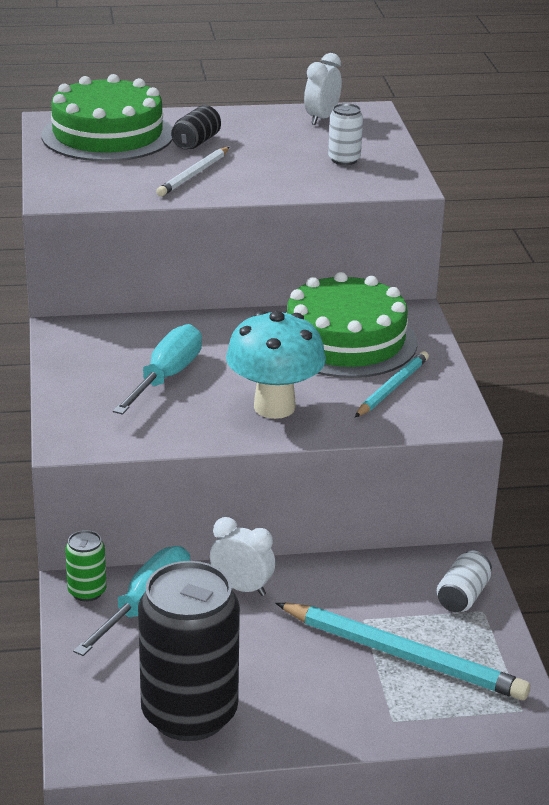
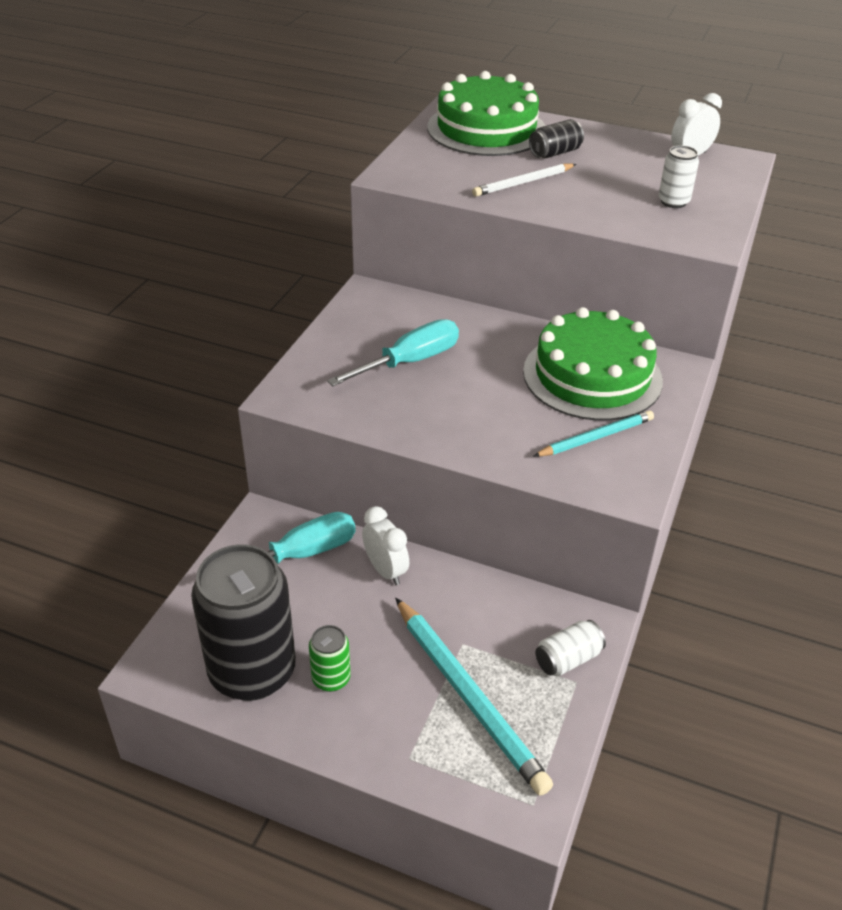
camera: 30 degrees right, 10 degrees up
green can [65,530,106,602] -> green can moved to [309,625,350,692]
turquoise mushroom [226,310,326,419] -> none

